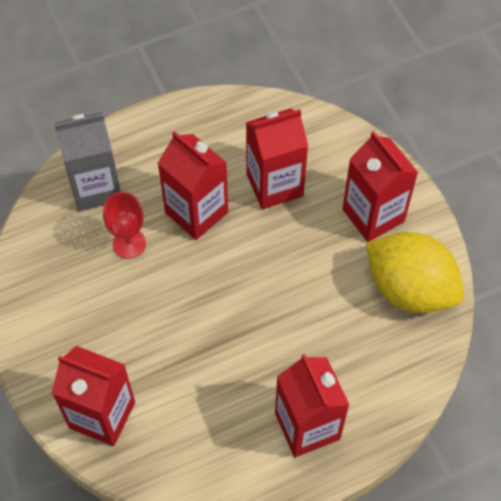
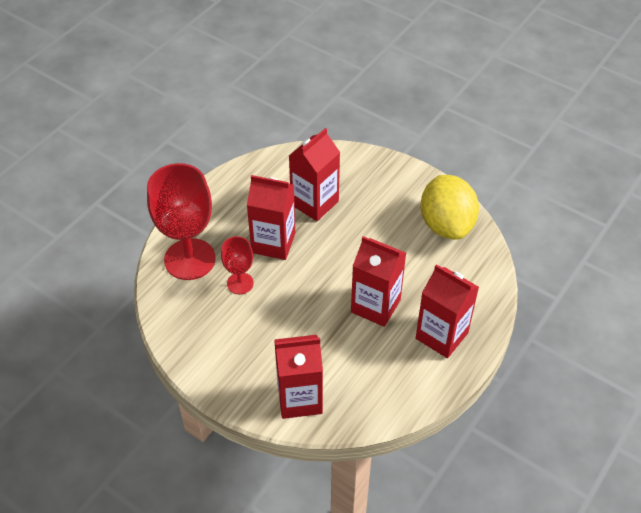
camera: 30 degrees left, 10 degrees down
grey carton [54,112,121,211] -> red goblet [147,163,216,280]
red carton [342,131,418,242] -> red carton moved to [351,236,406,327]
yellow lemon [366,232,464,313] -> yellow lemon turned 75 degrees clockwise [421,175,479,240]

